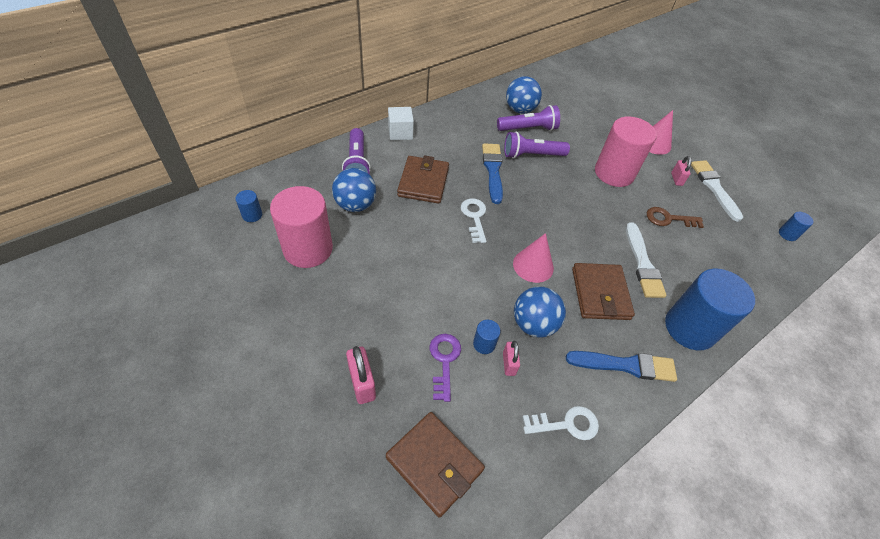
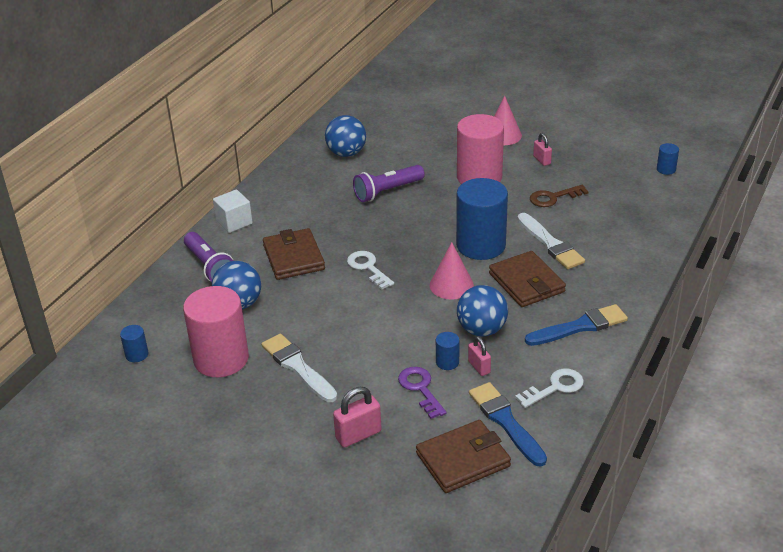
camera: 20 degrees left, 15 degrees down
pink padlock [346,346,376,404] -> pink padlock turned 75 degrees counterclockwise [333,387,382,448]
brown wallet [386,412,485,518] -> brown wallet turned 45 degrees counterclockwise [416,420,511,493]
blue brush [482,143,503,204] -> blue brush moved to [469,382,547,467]
purple flashlight [497,105,560,131] -> none
blue cylinder [665,269,755,350] -> blue cylinder moved to [456,178,508,260]
white brush [691,160,743,222] -> white brush moved to [261,333,337,402]

